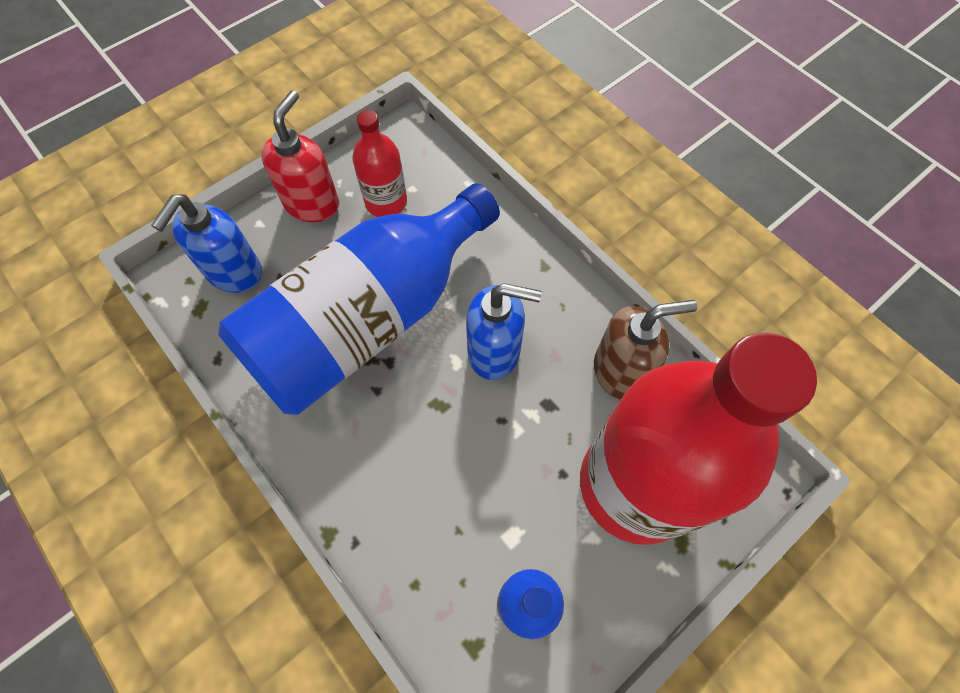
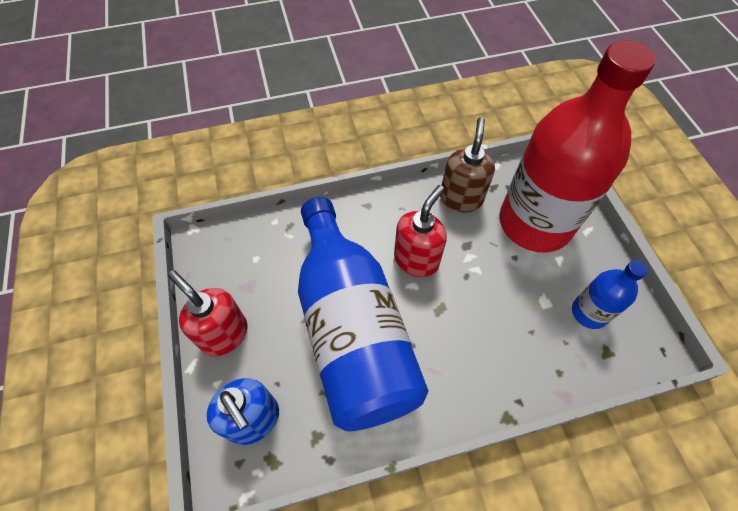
camera: 65 degrees left, 5 degrees down
red bottle [352,110,407,217] -> none
blue soap dispenser [466,283,542,380] -> red soap dispenser [394,185,447,277]

